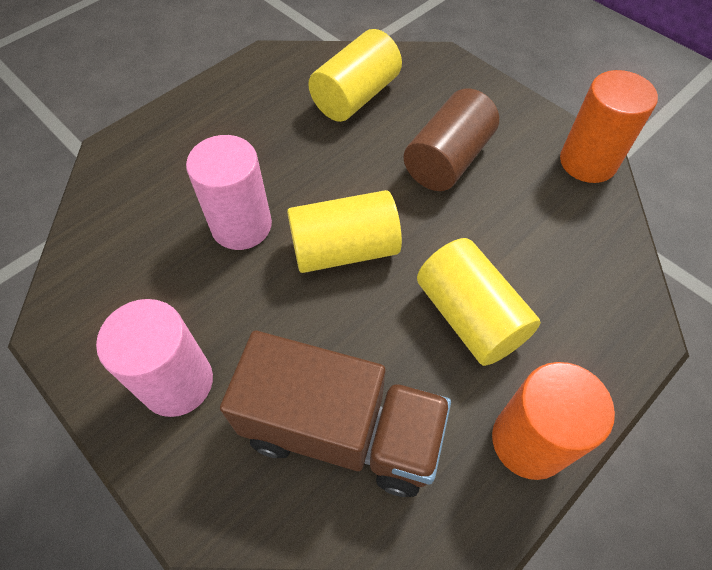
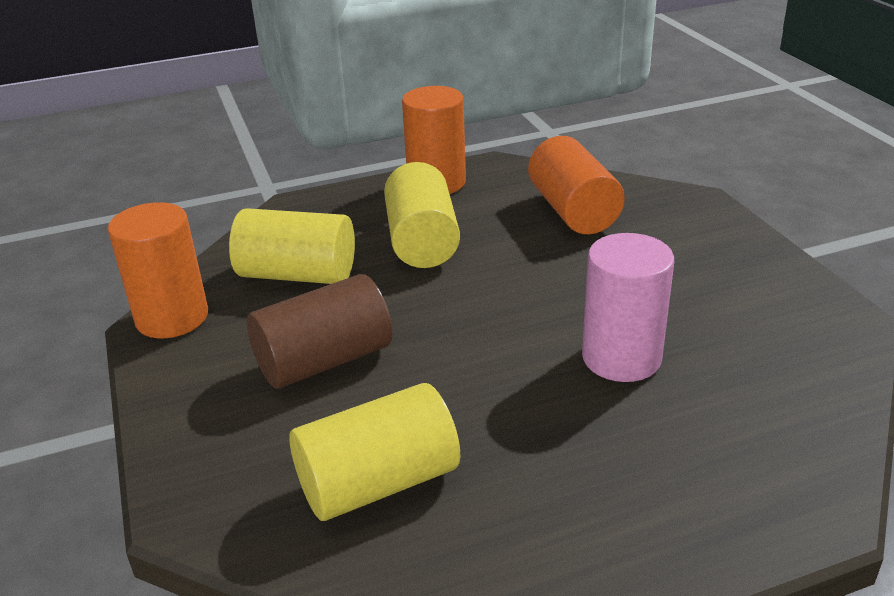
camera: 155 degrees left, 25 degrees down
pink cylinder [96,299,213,417] -> none
brown truck [220,331,451,497] -> orange cylinder [528,136,625,234]
yellow cylinder [287,190,402,273] -> yellow cylinder moved to [229,208,355,284]

